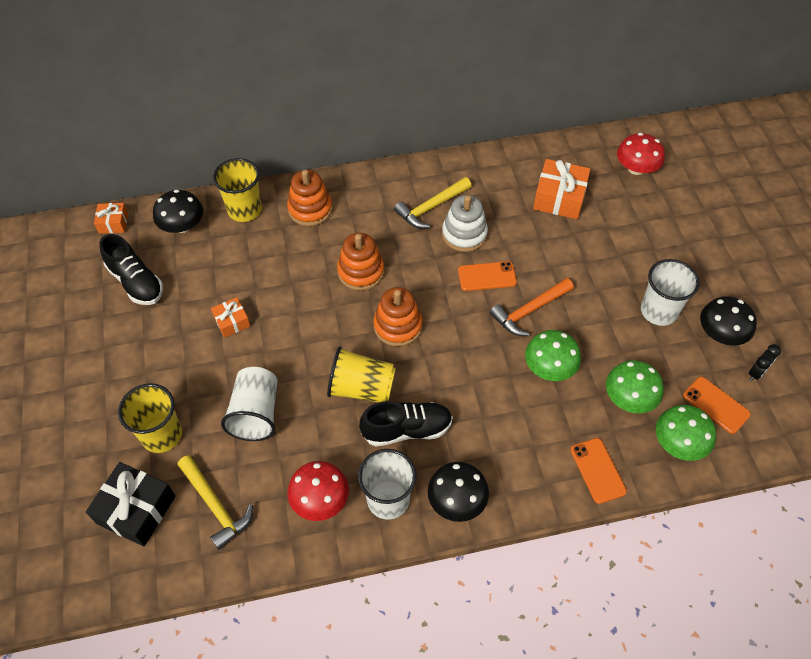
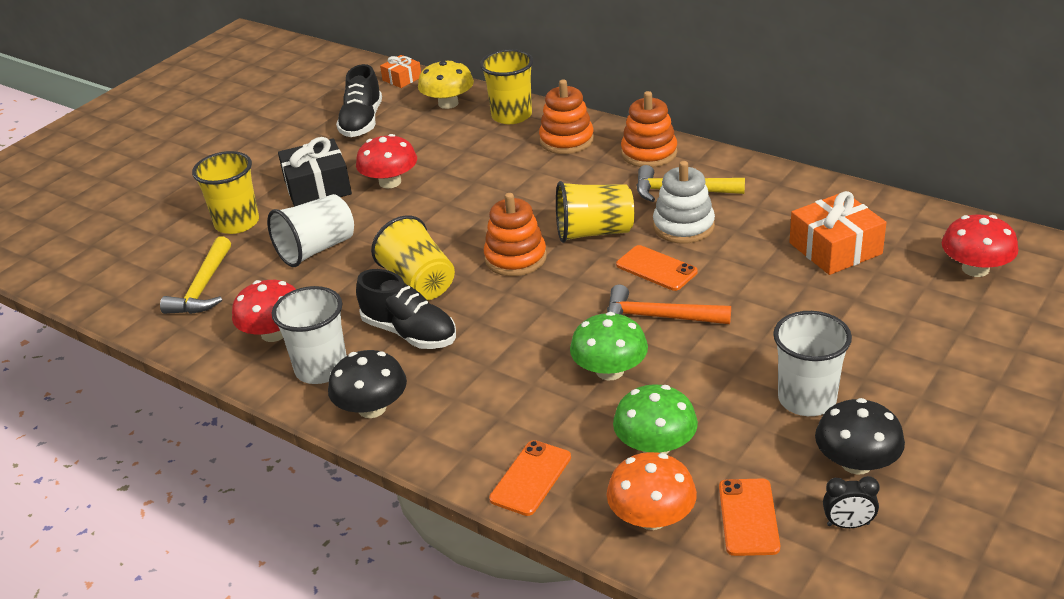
camera: 50 degrees right, 20 degrees down
black gift [86,462,176,546] -> black gift moved to [278,137,352,207]
black mushroom [153,190,203,233] -> yellow mushroom [418,60,474,109]
orange gift [211,297,250,338] -> red mushroom [356,134,417,189]
orange stacking toy [337,233,384,290] -> orange stacking toy moved to [621,91,677,167]
green mushroom [656,405,716,461] -> orange mushroom [607,452,697,530]
none -> yellow cup [556,181,634,243]

